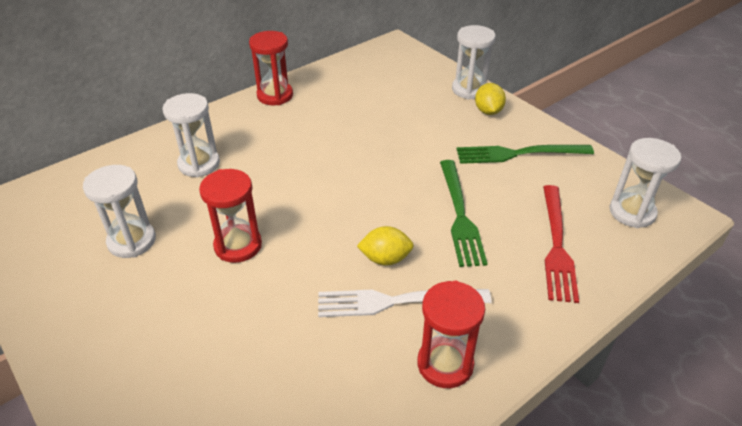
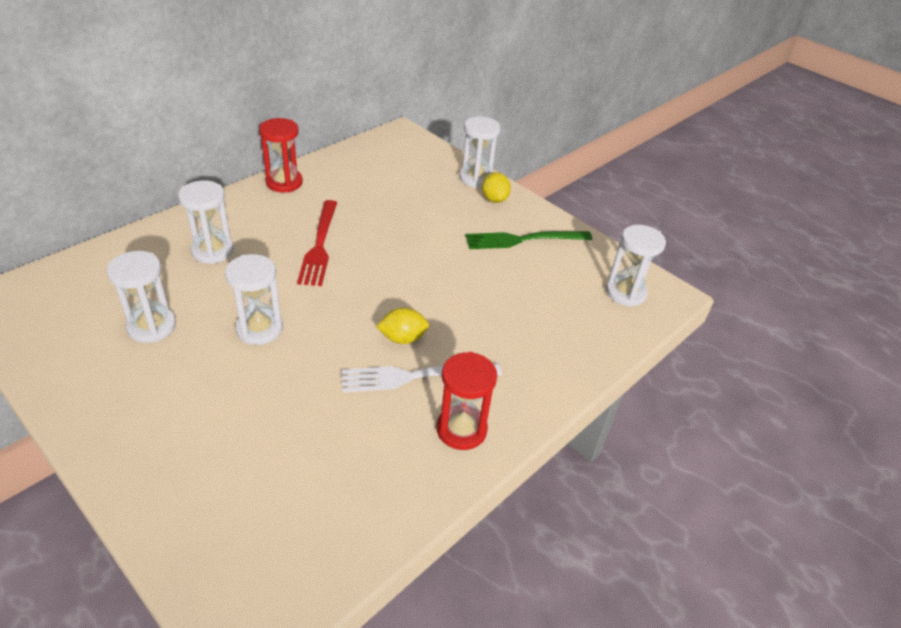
camera: 10 degrees left, 0 degrees up
red hourglass [199,169,262,263] -> white hourglass [225,254,283,345]
green fork [440,160,488,267] -> none
red fork [543,185,579,303] -> red fork moved to [297,200,337,286]

